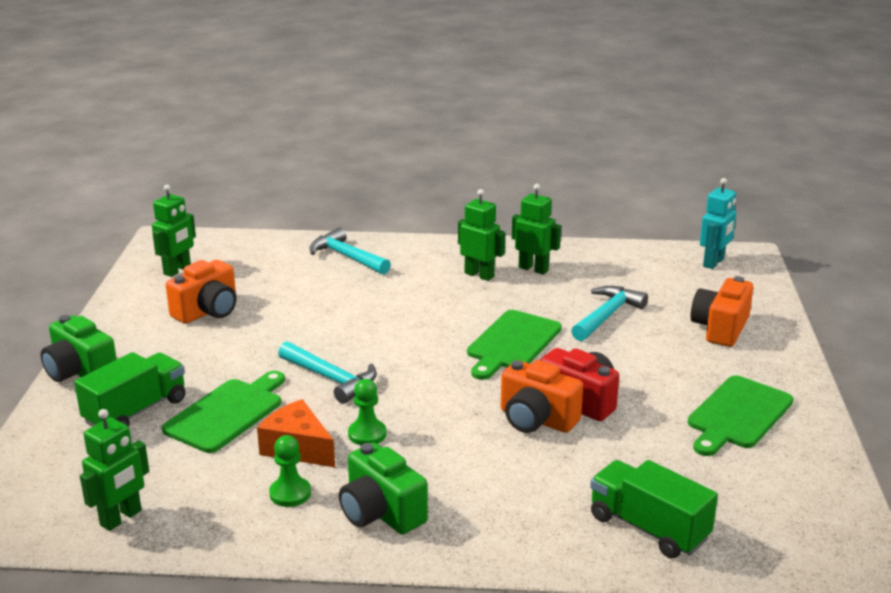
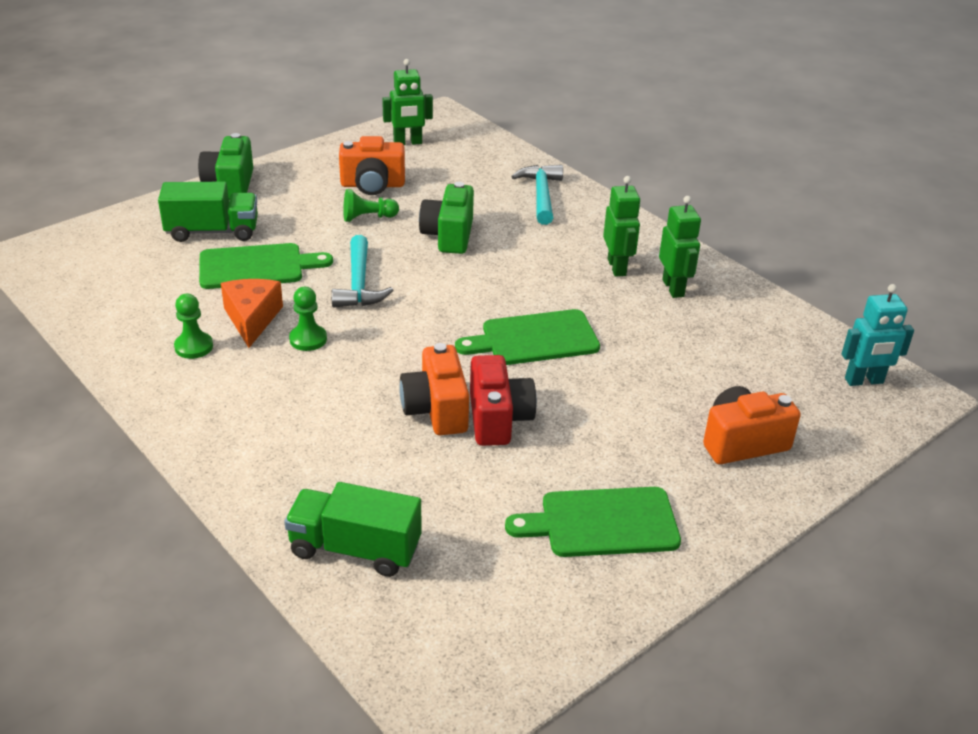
camera: 45 degrees right, 10 degrees up
green robot [80,409,149,531] -> none
green camera [339,442,428,534] -> green camera moved to [419,182,474,254]
turquoise hammer [571,286,648,341] -> none
green truck [590,460,718,558] -> green truck turned 75 degrees counterclockwise [284,482,422,577]
none -> green pawn [343,189,399,222]

